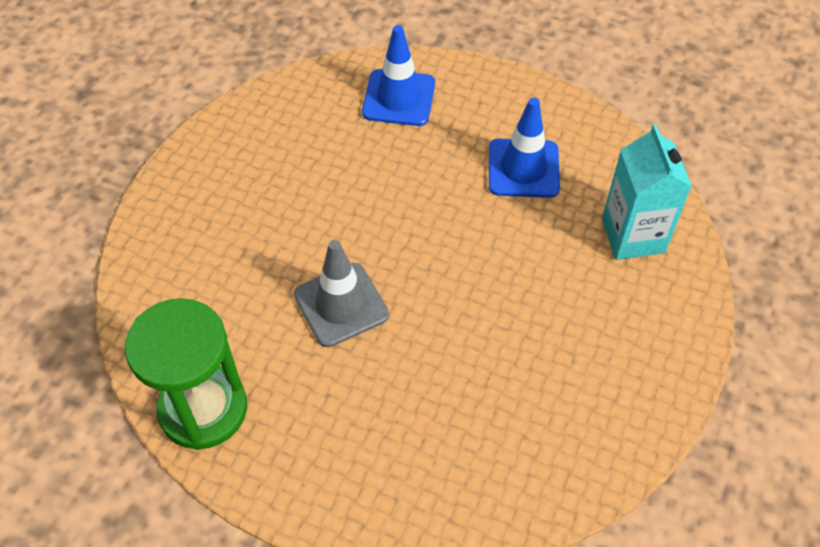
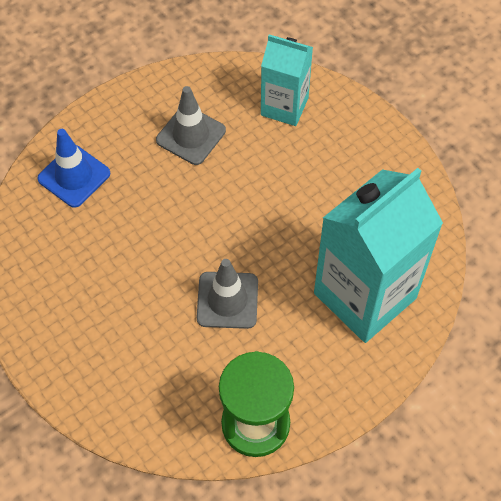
camera: 60 degrees left, 5 degrees up
blue traffic cone [489,98,560,198] -> grey traffic cone [156,86,226,165]
none -> turquoise carton [314,168,443,343]

